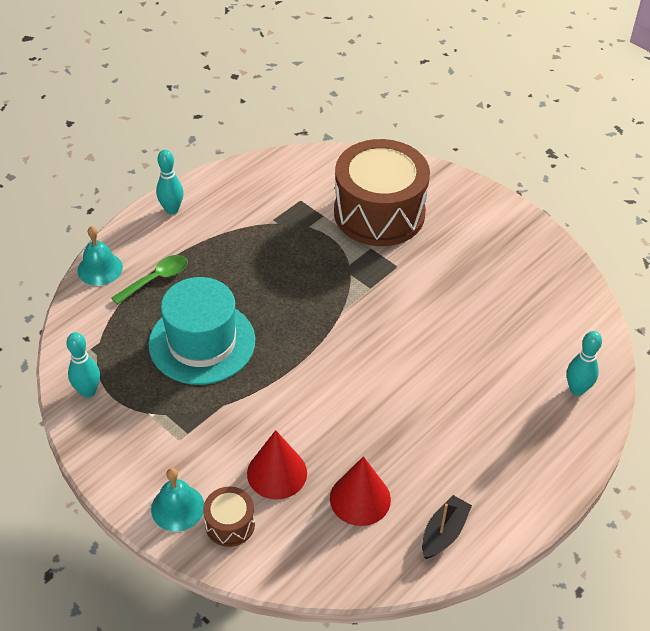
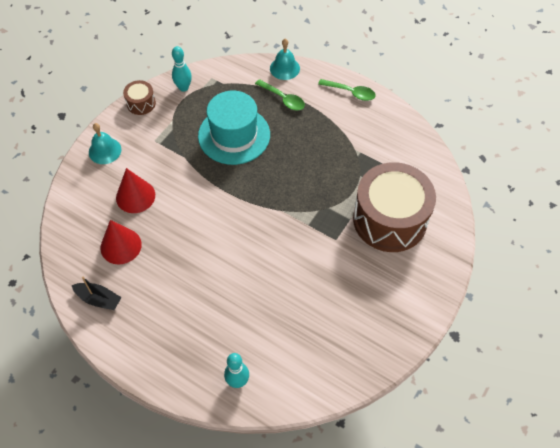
camera: 80 degrees right, 10 degrees up
turquoise bowling pin [156,150,183,215] -> green spoon [318,79,376,101]
brown drum [203,487,255,547] -> brown drum moved to [123,80,156,115]

